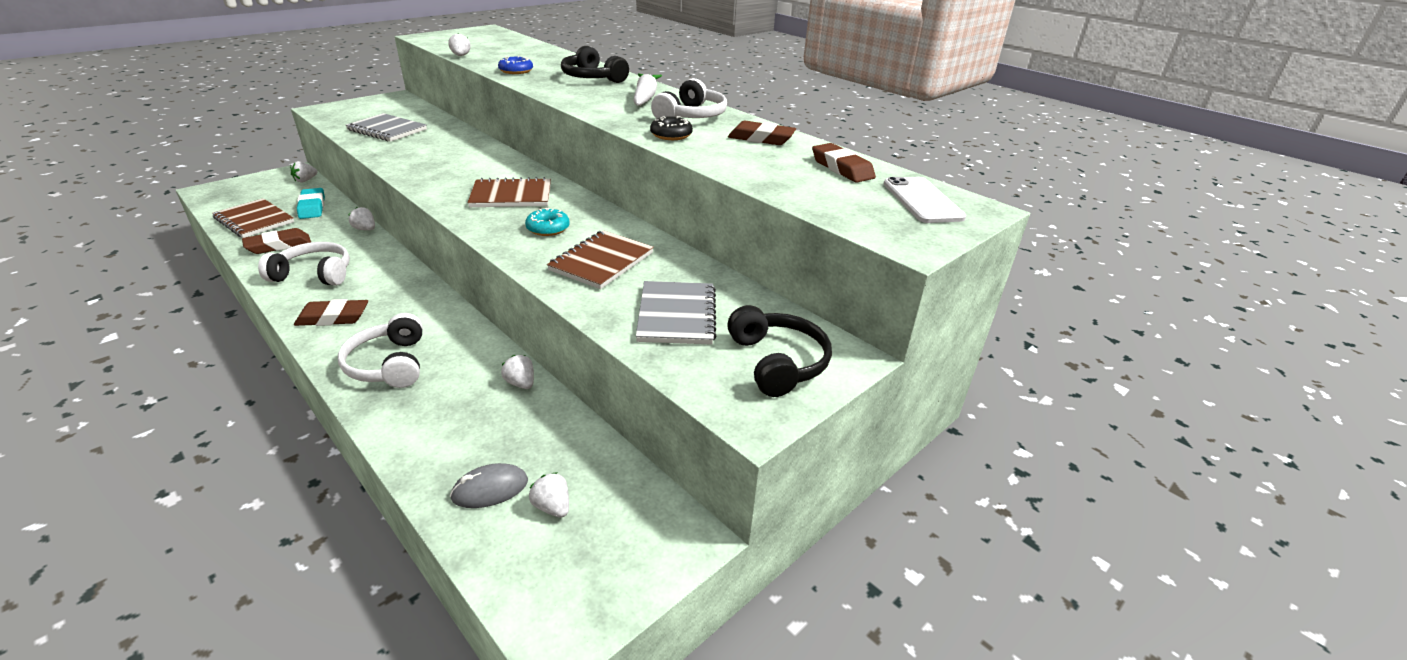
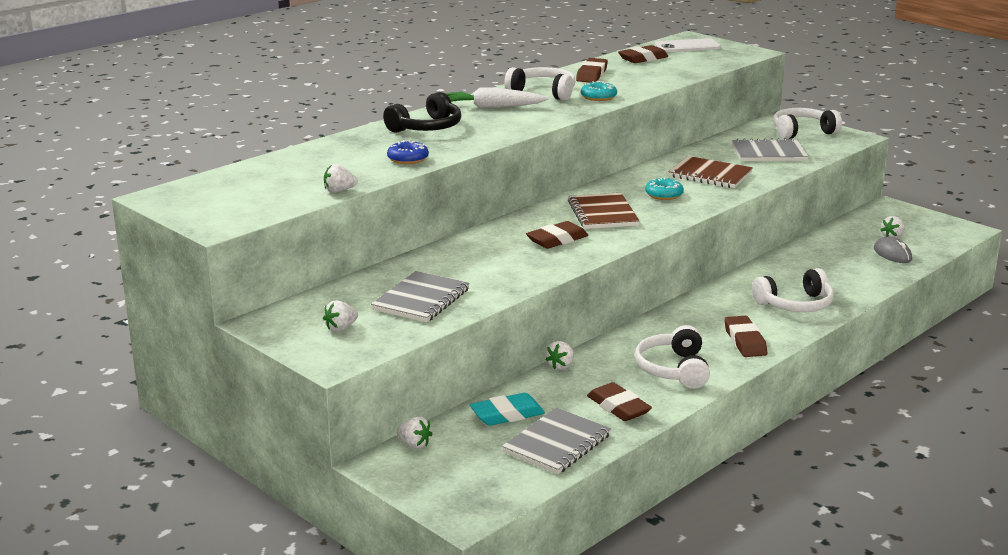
camera: 90 degrees left, 10 degrees down
brown notebook [212,198,294,238] -> grey notebook [502,408,611,474]
white strawberry [501,355,534,389] -> white strawberry moved to [323,300,358,332]
black donut [650,116,693,140] -> turquoise donut [581,81,617,101]
black headphones [727,305,832,397] -> white headphones [773,108,842,139]
none -> brown eraser [526,221,588,249]

